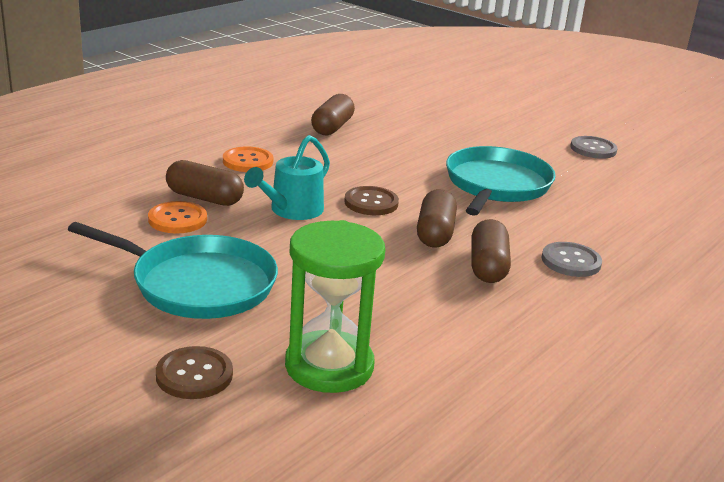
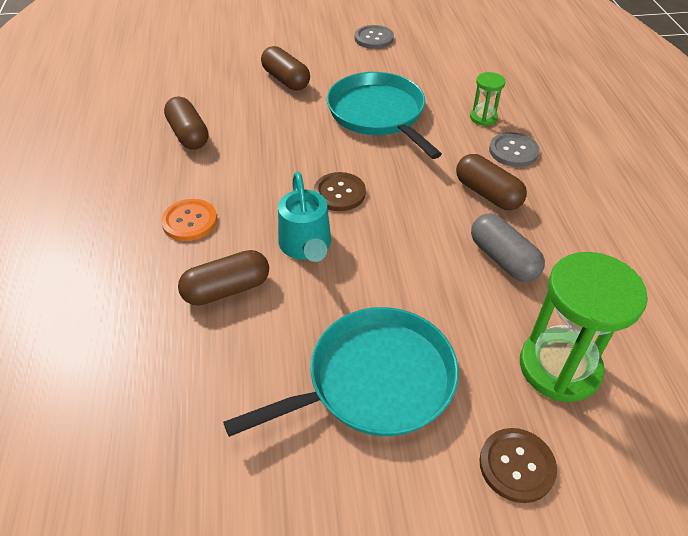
camera: 45 degrees left, 20 degrees up
orange button [148,201,207,234] -> none
brown capsule [417,189,457,247] -> brown capsule moved to [261,46,310,90]
none -> green hourglass [470,72,506,126]
none -> grey capsule [471,214,545,282]

